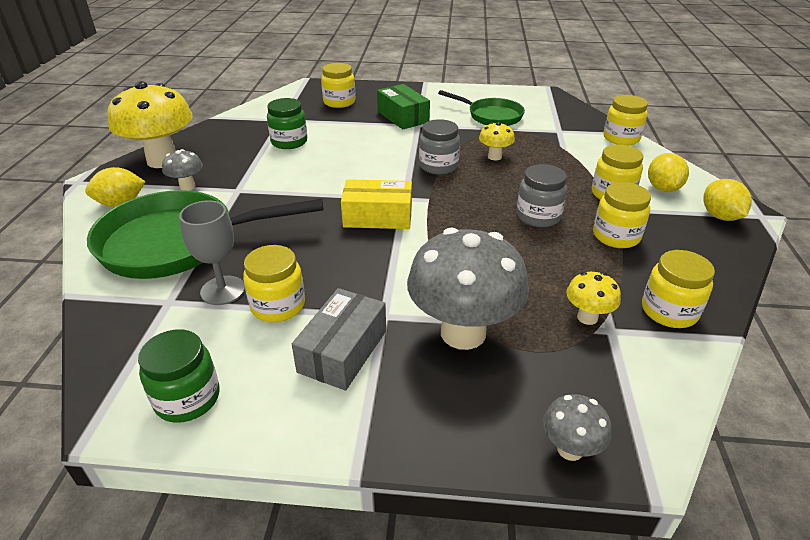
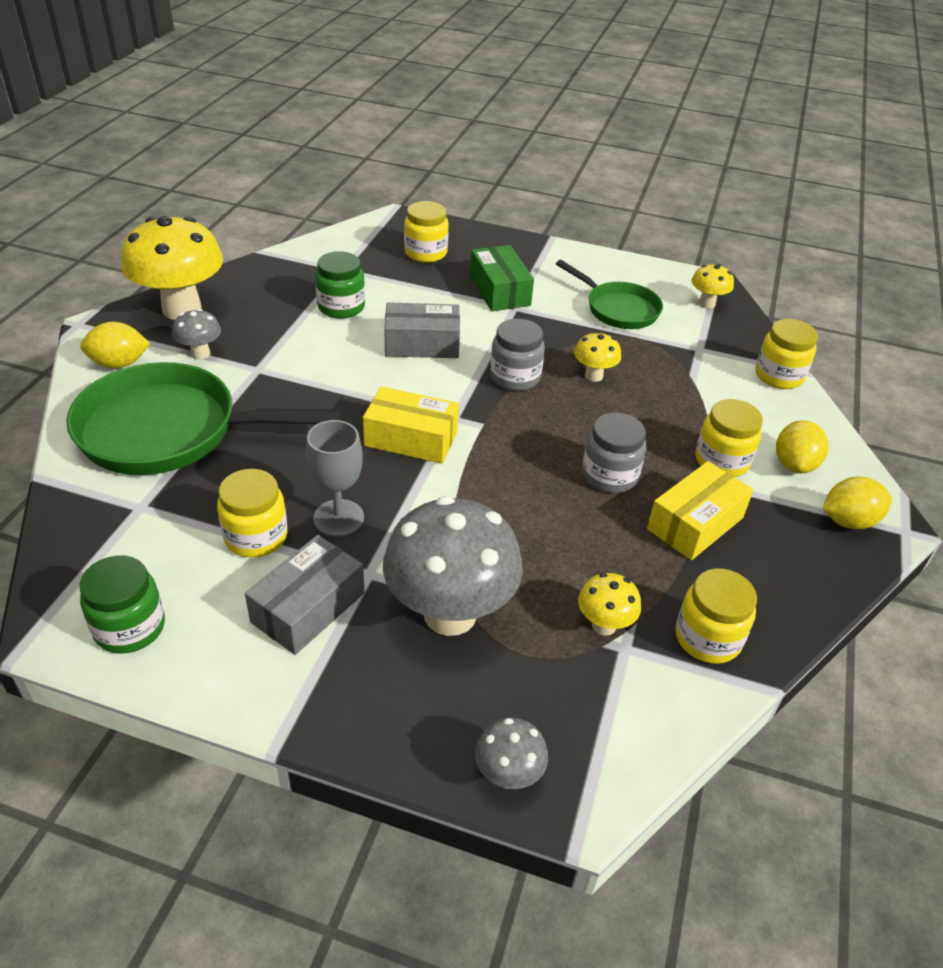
camera: 10 degrees right, 5 degrees up
grey goblet [179,200,245,305] -> grey goblet moved to [306,420,364,537]
yellow jar [593,182,651,248] -> yellow box [647,461,753,560]
yellow lemon [703,179,752,221] -> yellow lemon turned 75 degrees clockwise [823,477,892,530]
none -> grey box [384,302,460,358]
none -> yellow mushroom [691,264,734,309]

